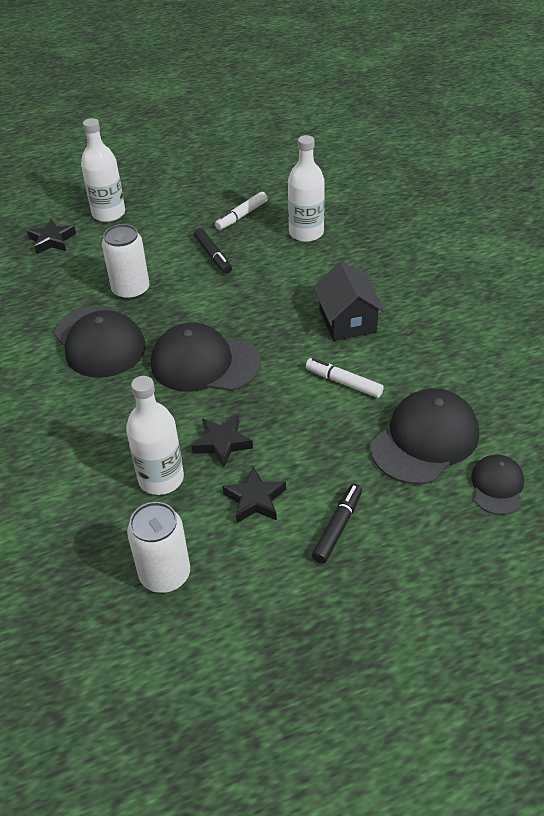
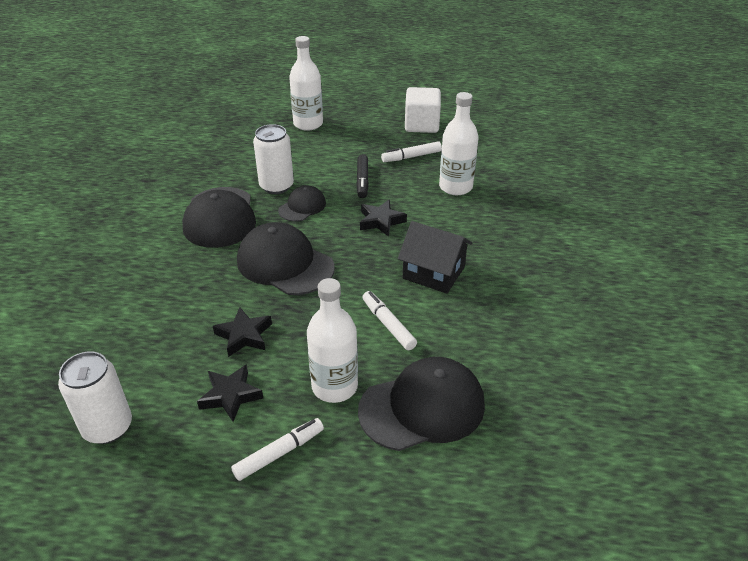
camera: 25 degrees right, 5 degrees down
black star [27,219,76,254] -> black star moved to [360,200,407,237]
white bottle [126,376,184,495] -> white bottle moved to [307,278,358,403]
black marker [312,484,362,563] -> white marker [231,418,324,481]
black house [313,261,385,341] -> black house turned 75 degrees counterclockwise [398,221,472,294]
black cap [471,455,524,515] -> black cap moved to [278,185,326,222]
none -> white cube [405,87,441,133]

